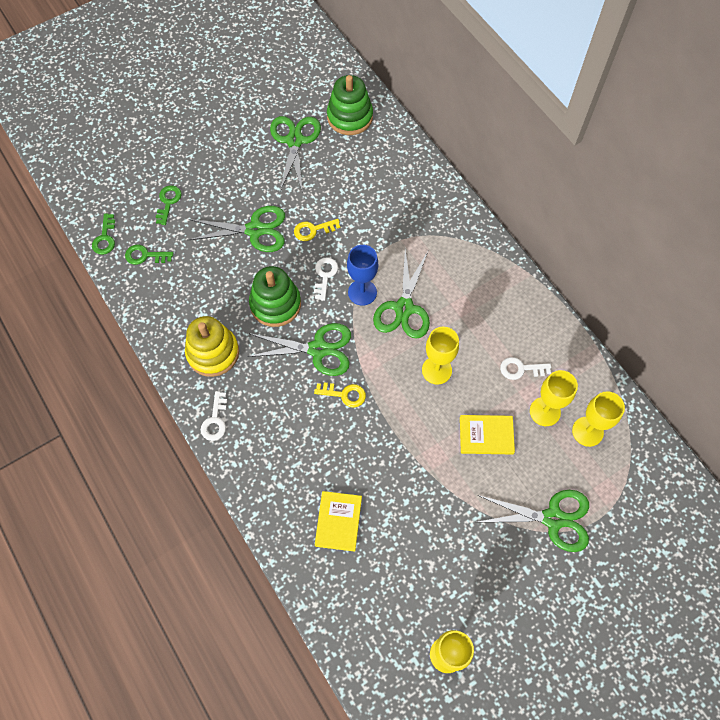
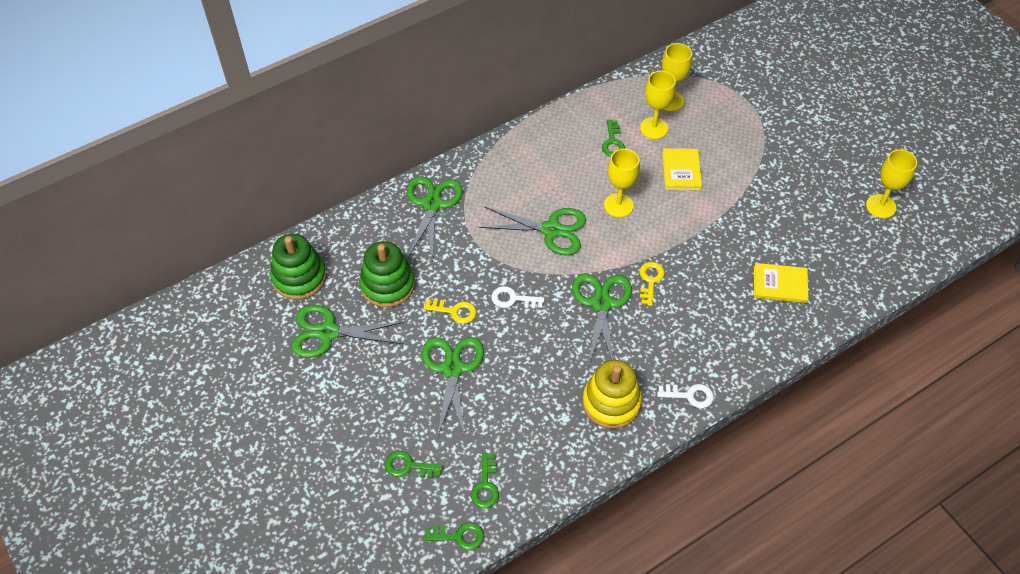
camera: 90 degrees left, 10 degrees down
green stacking toy [249,266,301,327] -> green stacking toy moved to [359,241,415,308]
yellow key [294,219,340,241] -> yellow key turned 60 degrees counterclockwise [423,299,476,324]
blue goblet [347,245,378,306] -> none
green scissors [477,490,589,552] -> green scissors moved to [406,176,463,262]
white key [500,357,551,380] -> green key [602,120,625,157]

